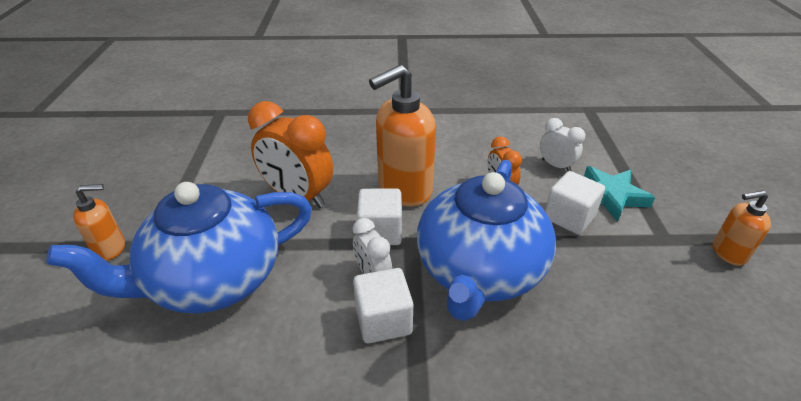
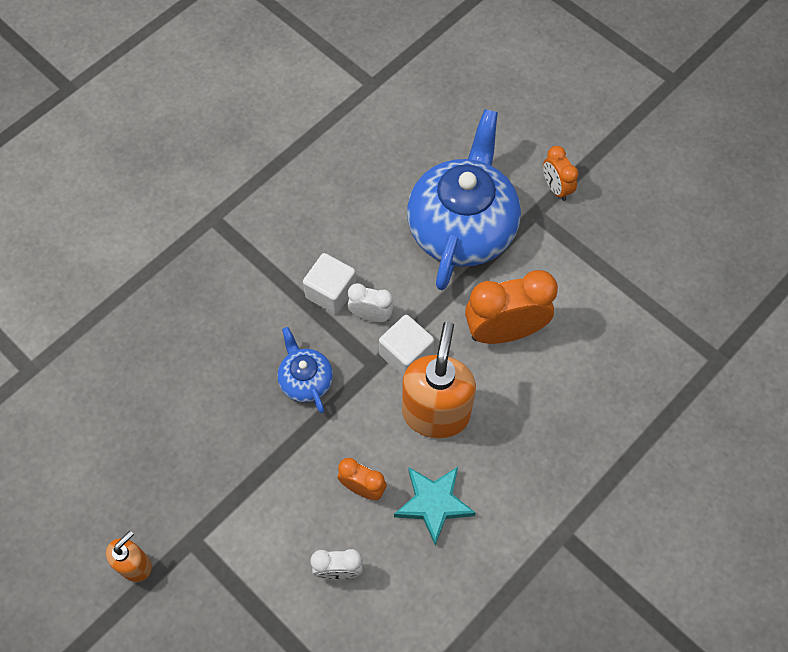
camera: 135 degrees right, 25 degrees up
orange soap dispenser [73,184,125,261] -> orange clock [543,146,578,201]
blue teapot [417,160,556,321] -> blue teapot [277,327,333,413], size x0.46
white cube [545,171,605,235] -> none
turquoise star [584,166,655,222] -> turquoise star moved to [394,467,476,546]

